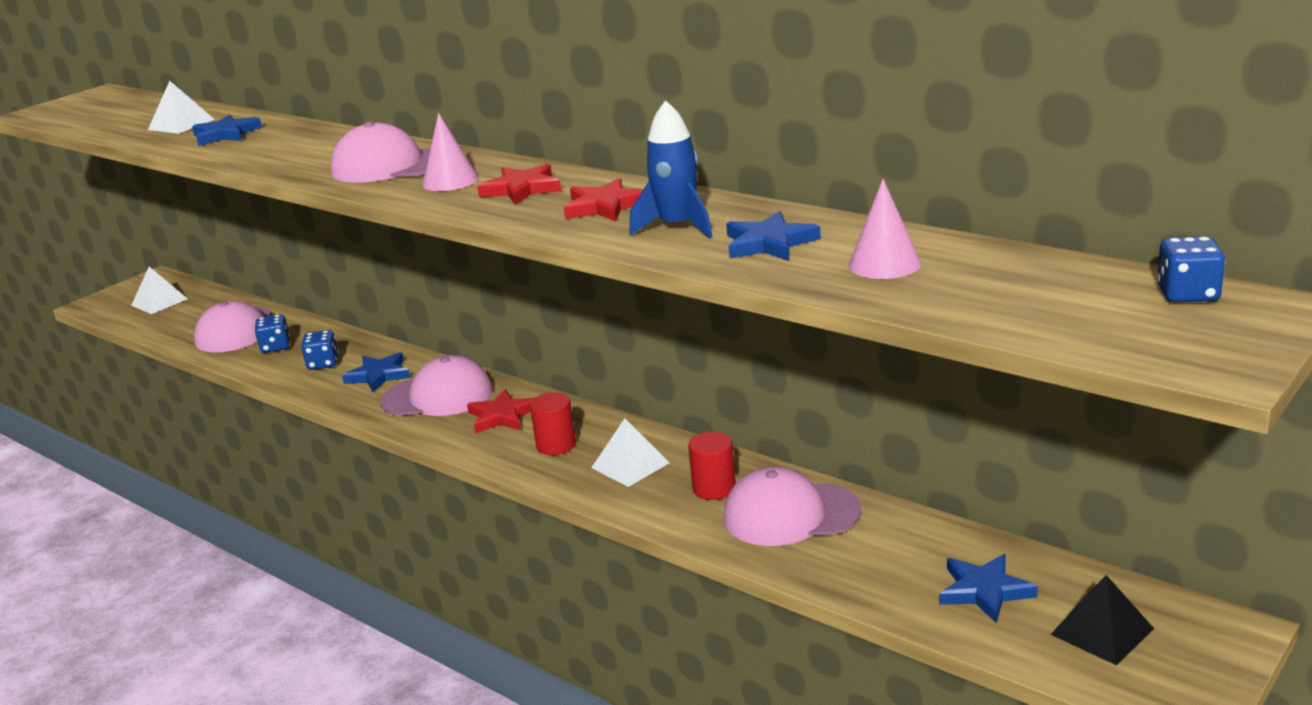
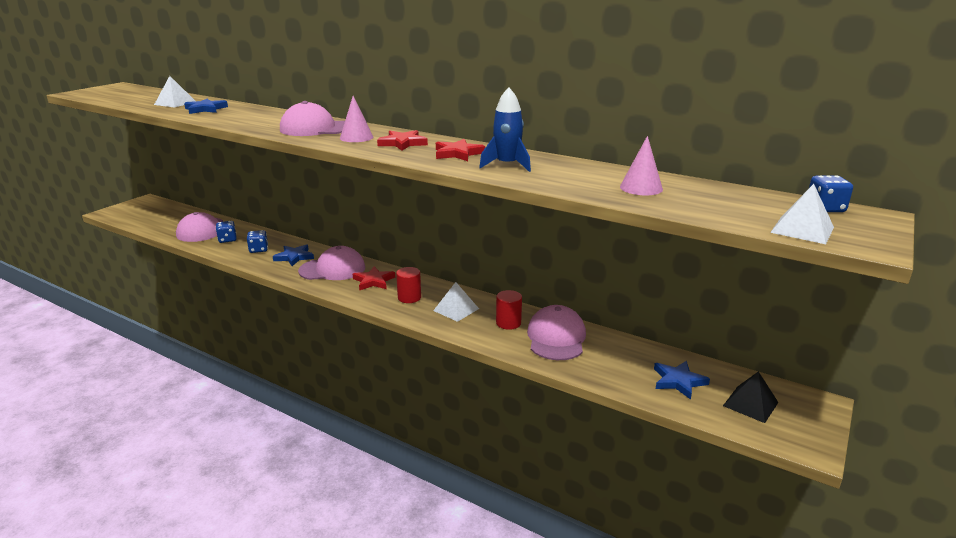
camera: 10 degrees left, 0 degrees up
white pyramid [131,267,188,314] -> white pyramid moved to [770,184,834,244]
pink cap [723,466,861,546] -> pink cap turned 105 degrees clockwise [527,305,586,360]
blue star [726,211,821,261] -> none

